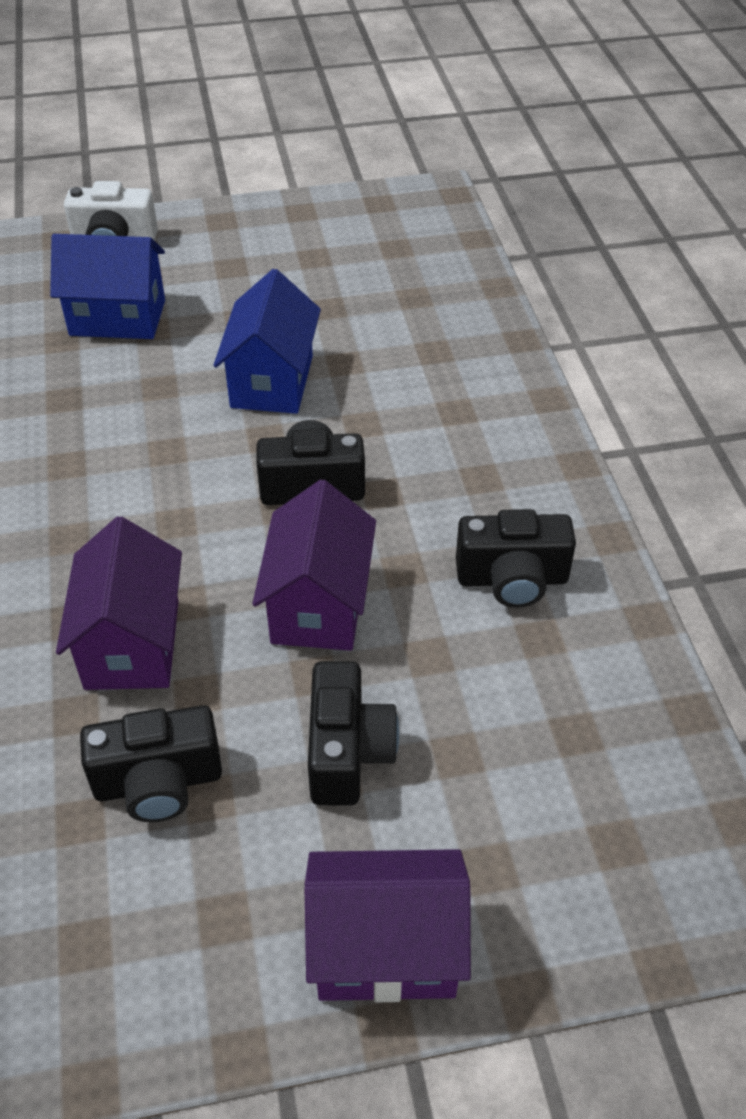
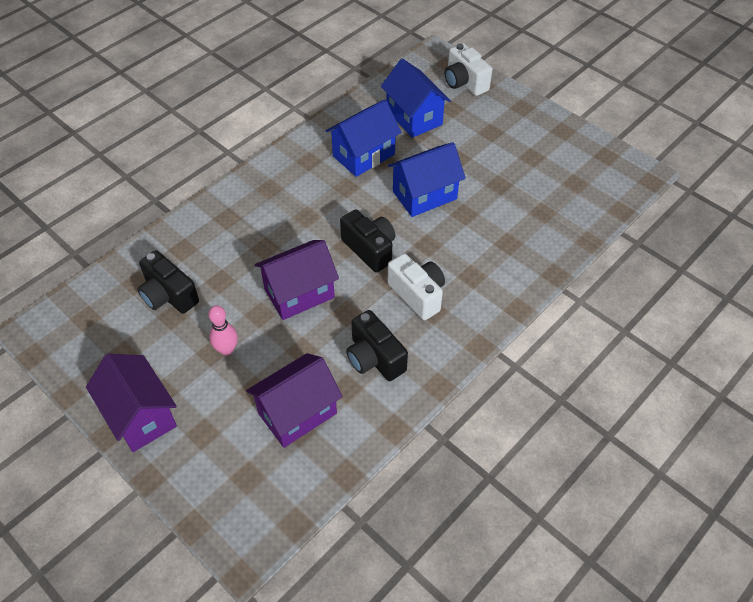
camera: 55 degrees right, 5 degrees up
purple house [56,516,182,690] -> purple house moved to [246,353,343,448]
black camera [308,661,399,806] -> pink bowling pin [208,305,238,355]
none -> blue house [326,100,401,177]
none -> white camera [388,253,445,320]

